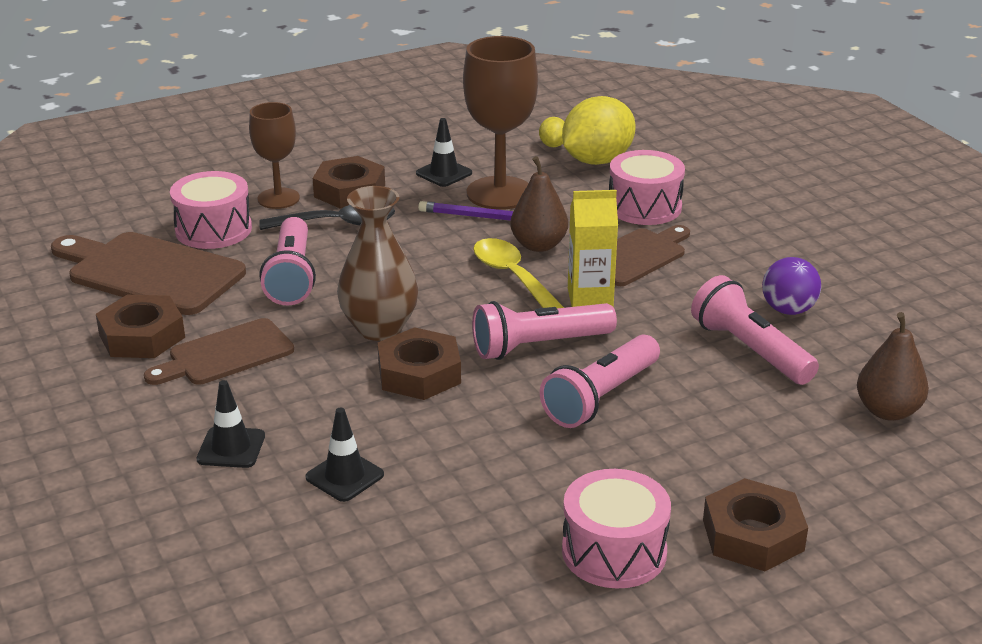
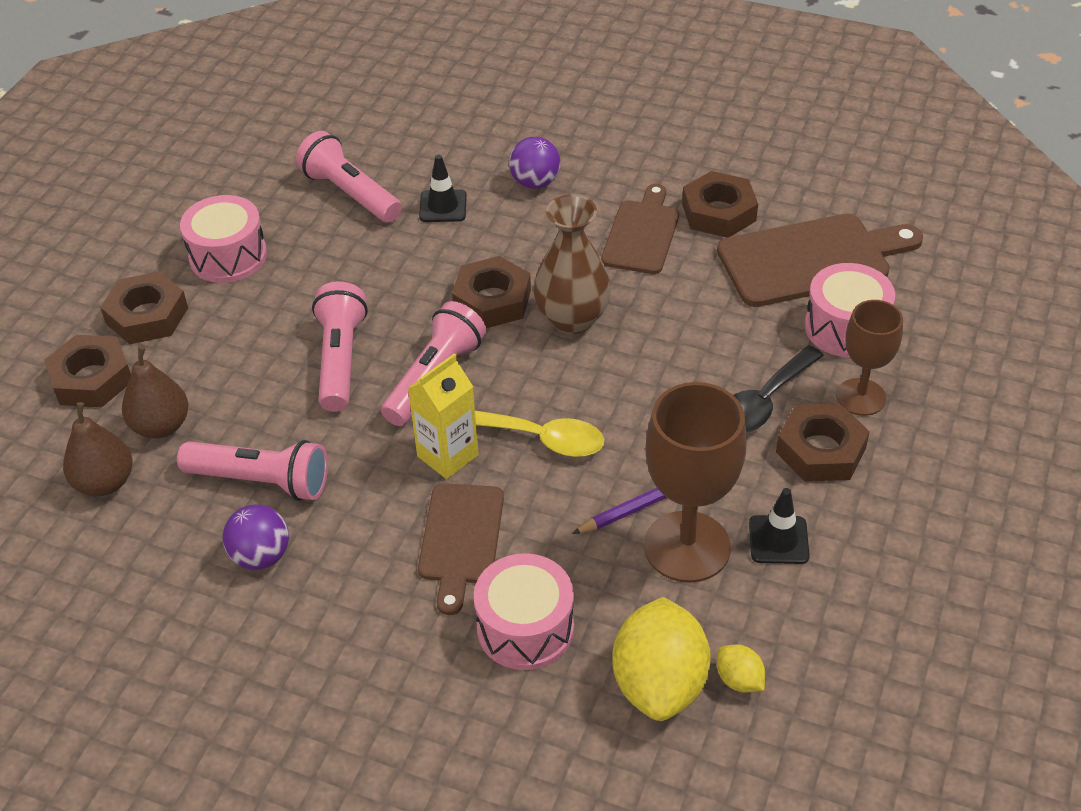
camera: 140 degrees right, 15 degrees up
black traffic cone [197,380,265,468] -> purple ball [509,137,560,189]
pink flashlight [259,217,316,306] -> pink flashlight moved to [296,131,402,223]
brown pear [510,156,568,252] -> brown pear moved to [122,346,189,438]
none -> brown nut [44,335,131,407]

